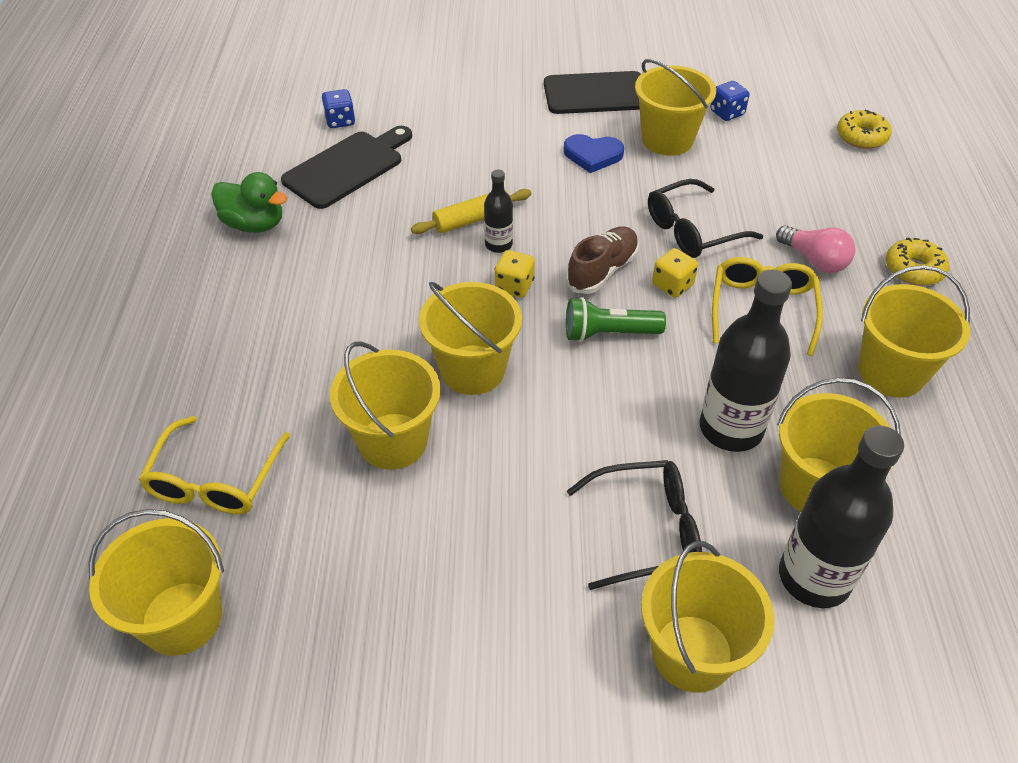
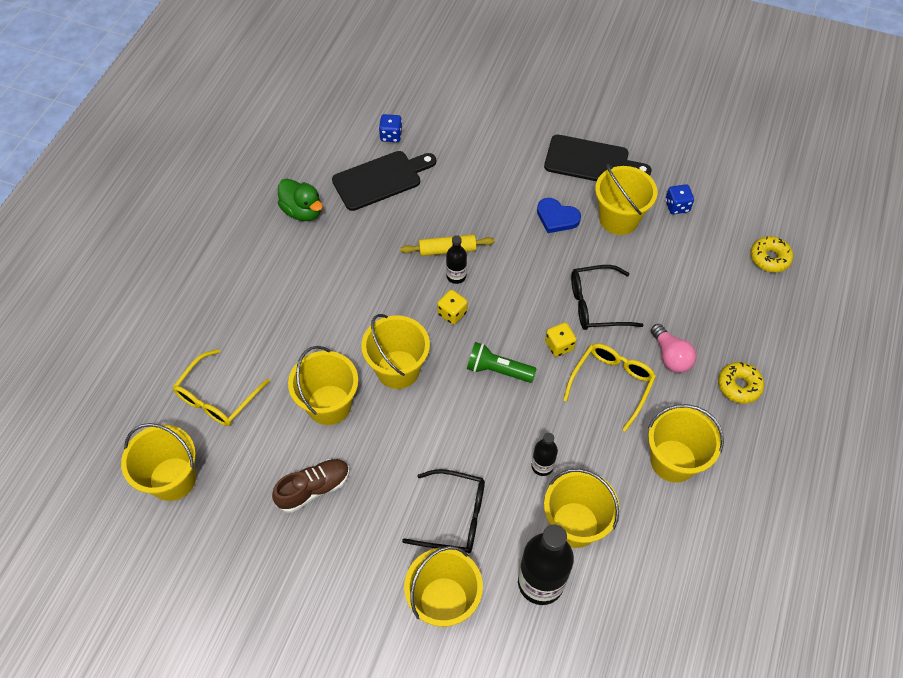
camera: 20 degrees right, 10 degrees up
brown shoe [566,226,639,294] -> brown shoe moved to [272,459,349,513]
black bottle [700,270,792,452] -> black bottle [531,433,558,476], size x0.51

